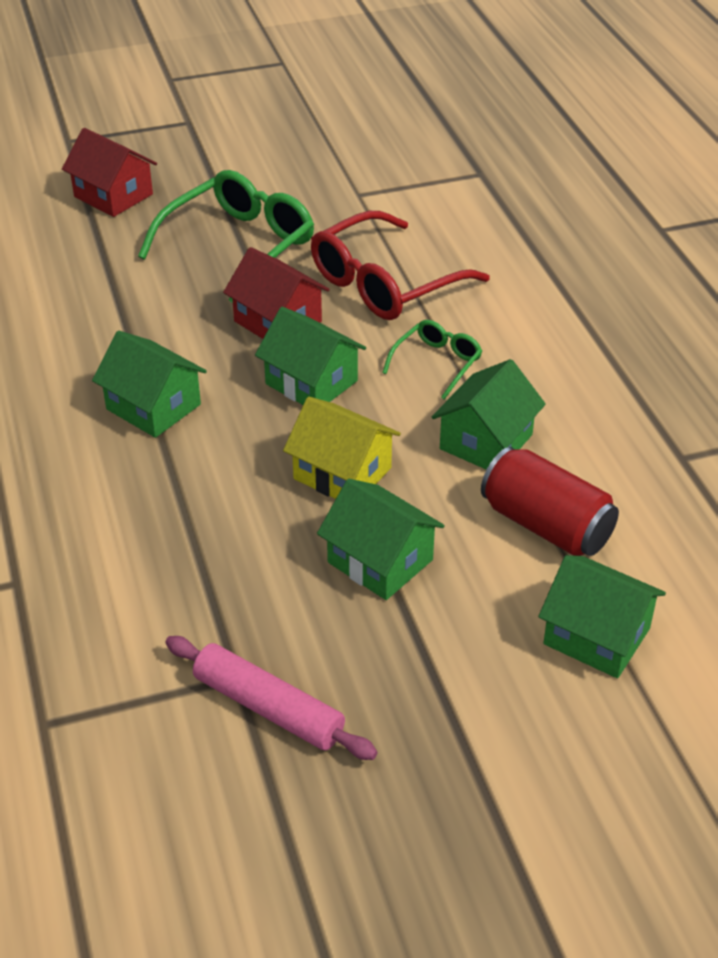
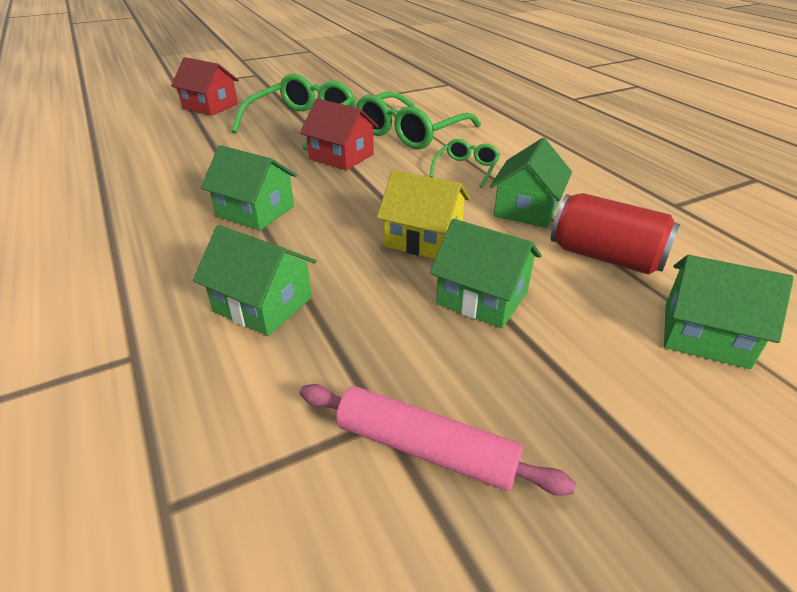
camera: 10 degrees left, 5 degrees down
green house [255,307,366,405] -> green house moved to [193,225,317,336]
red glasses [311,211,490,320] -> green glasses [356,92,481,149]

